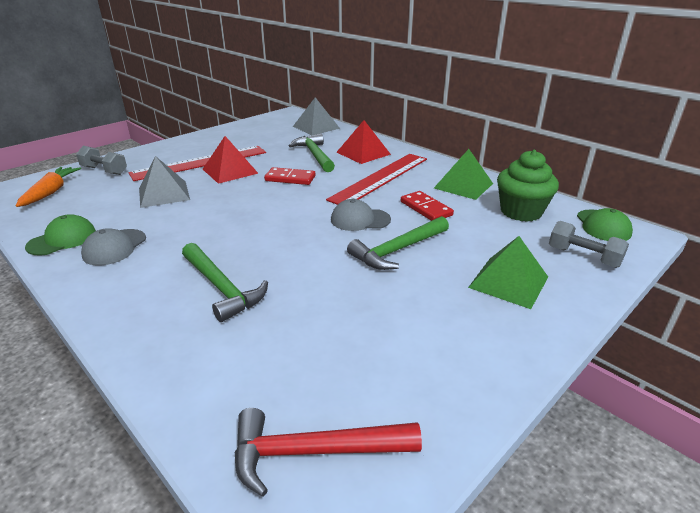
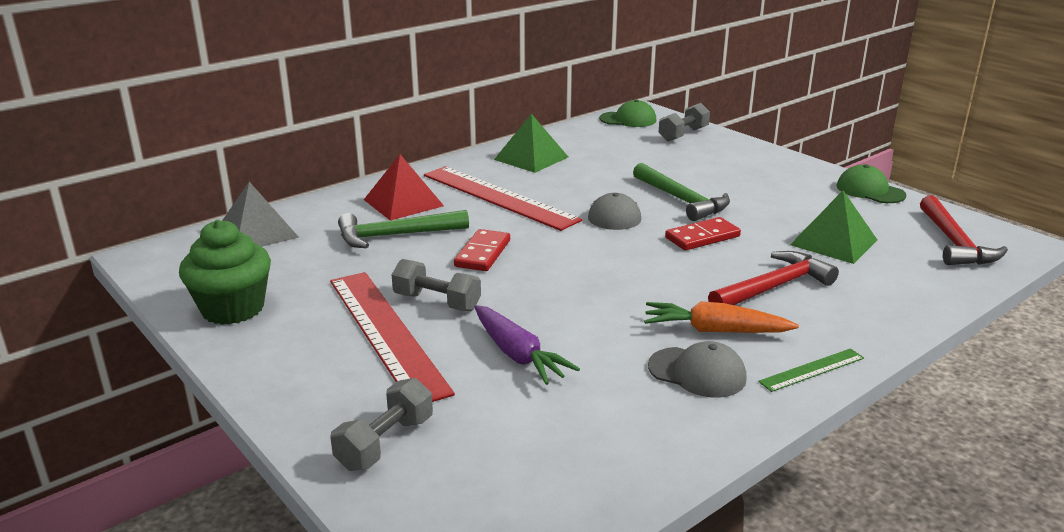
camera: 85 degrees left, 5 degrees down
orange carrot [16,167,81,207] -> orange carrot moved to [644,301,799,333]
green cap [25,214,96,255] -> green cap moved to [836,164,906,203]
grey pyramid [139,156,190,208] -> purple carrot [475,305,580,385]
green hammer [182,243,268,322] -> red hammer [708,251,839,305]
red pyramid [203,136,258,184] -> grey dumbbell [392,259,481,311]
red domino [401,191,454,221] -> red domino moved to [665,217,741,250]
green pyramid [468,236,548,309] -> green pyramid moved to [790,191,877,264]
green cupcake [497,150,559,222] -> green cupcake moved to [179,220,271,325]
none -> green ruler [758,348,864,392]

